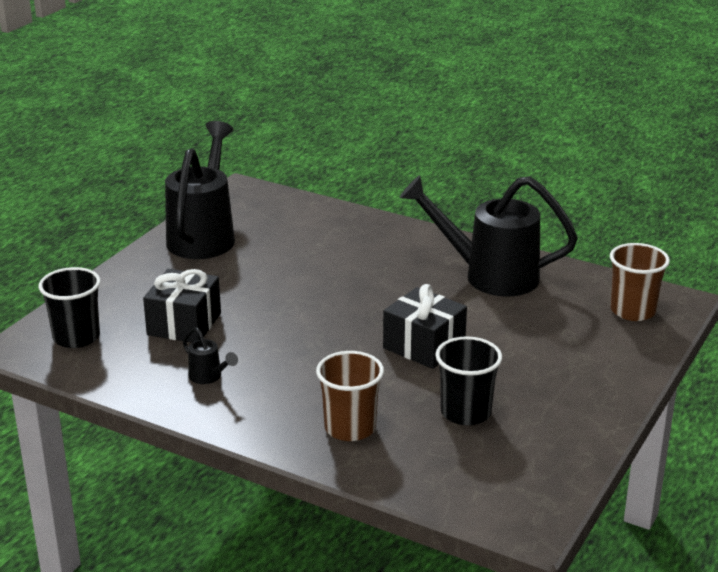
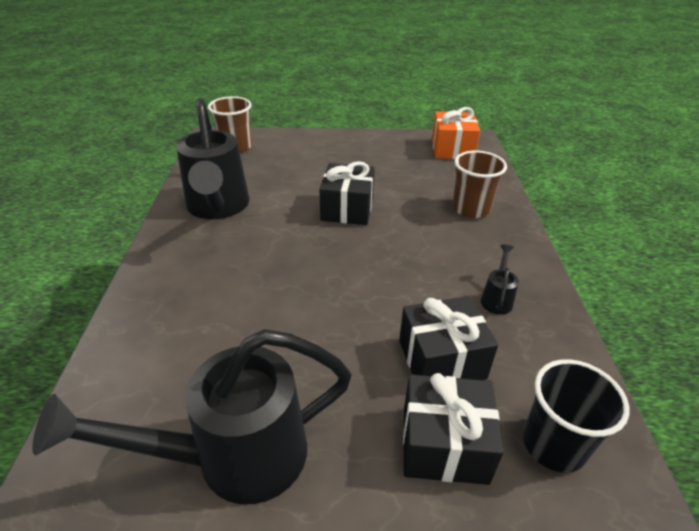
camera: 120 degrees left, 10 degrees up
black cup [435,336,502,425] -> none
none -> black gift [403,373,504,485]
none -> orange gift [432,107,480,159]

